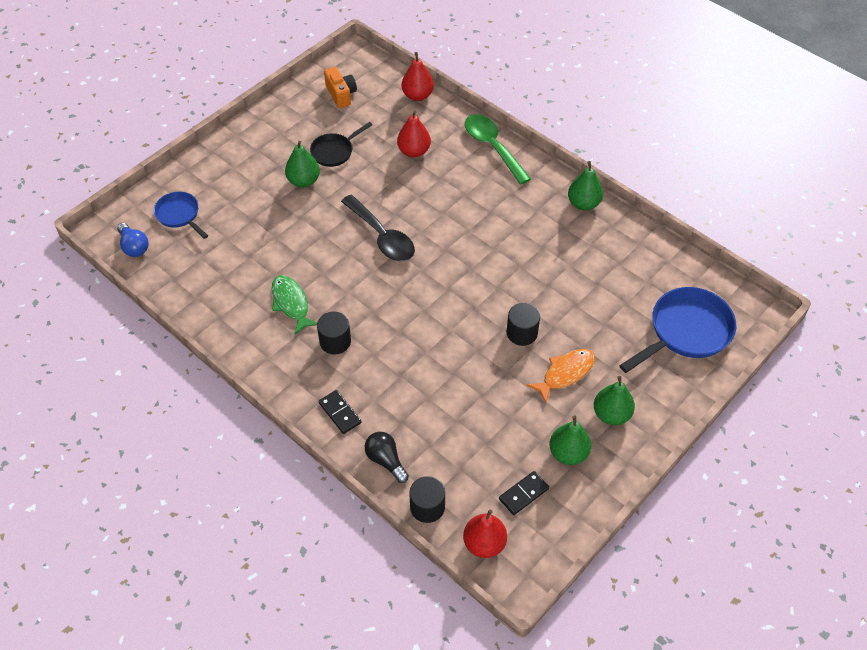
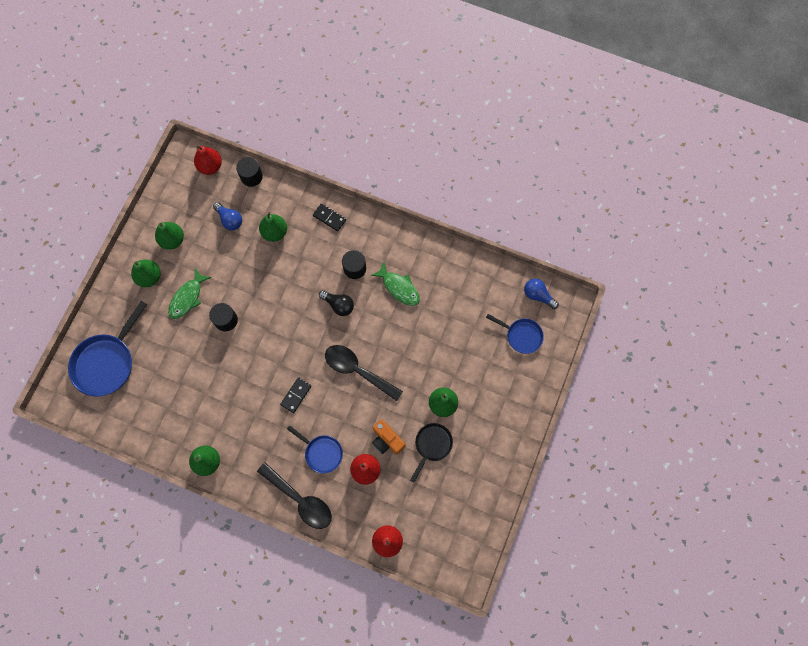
camera: 160 degrees right, 20 degrees up
orange camera [324,67,357,108] -> orange camera moved to [372,419,405,454]
black light bulb [365,432,409,483] -> black light bulb moved to [319,290,354,316]
green spoon [465,114,531,185] -> black spoon [257,462,332,529]
black domino [499,471,549,515] -> black domino moved to [280,377,312,413]
orange fish [527,349,595,403] -> green fish [168,269,212,319]
none -> blue light bulb [213,202,242,230]
none -> green pear [259,212,287,242]
none -> blue pan [287,425,343,473]

